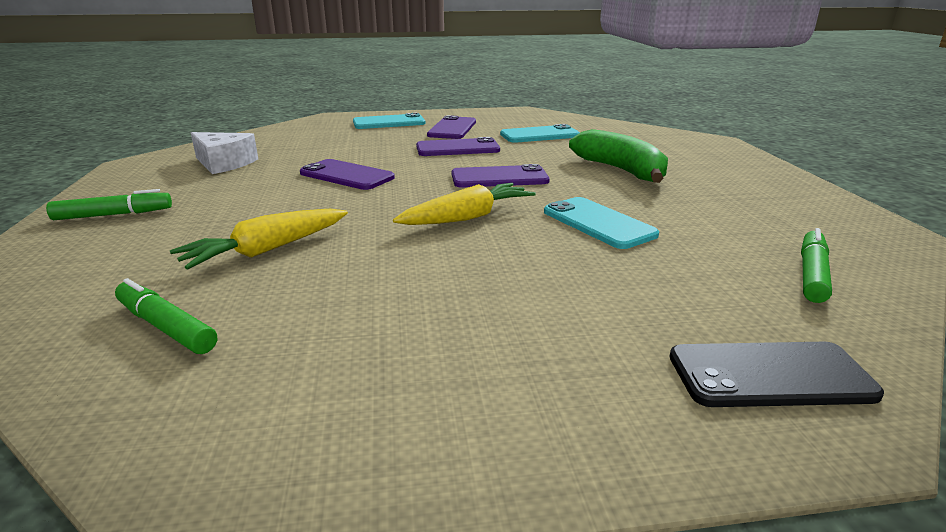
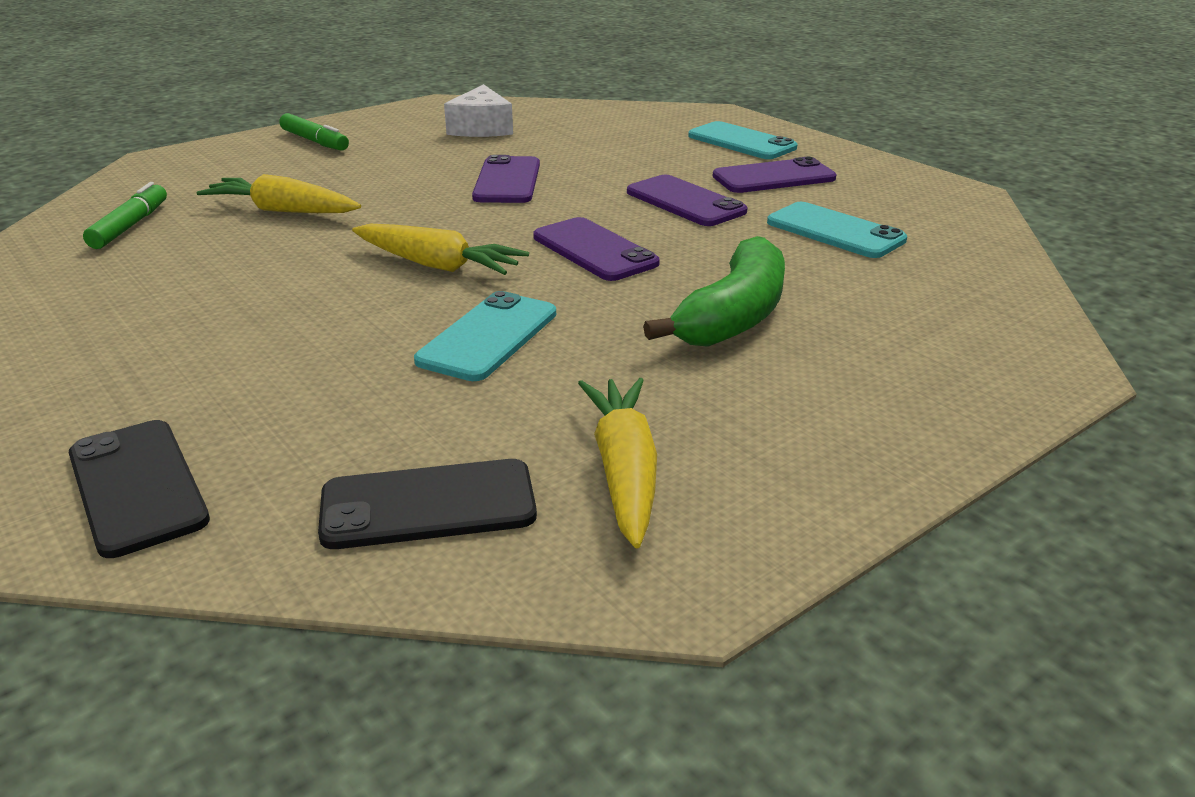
camera: 60 degrees right, 5 degrees up
green marker [801,228,832,303] -> black phone [318,459,537,549]
none -> yellow carrot [578,378,657,548]

